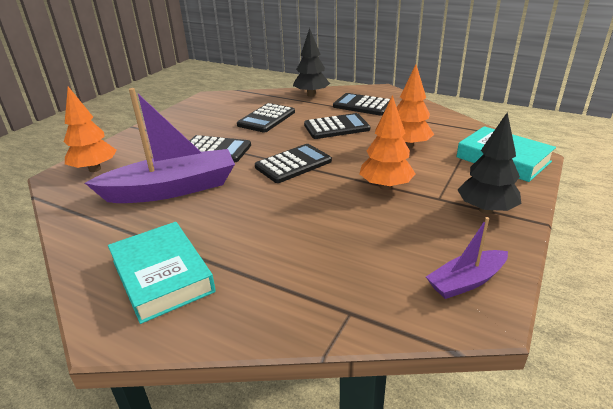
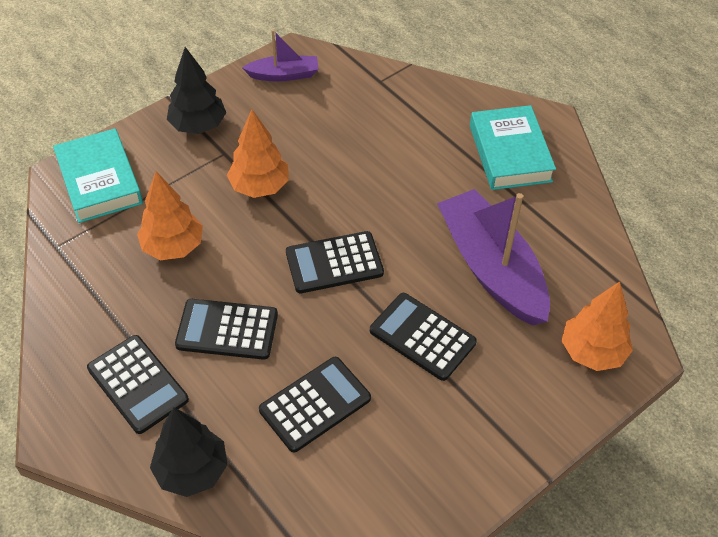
camera: 160 degrees left, 20 degrees up
purple boat [85,88,235,203] -> purple boat turned 60 degrees clockwise [437,189,550,325]

